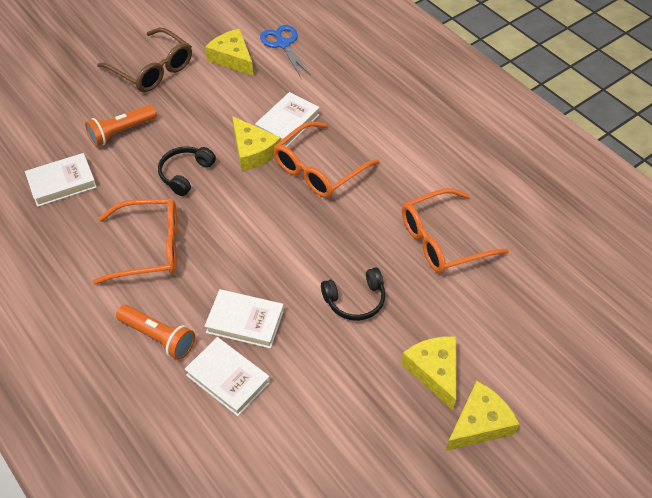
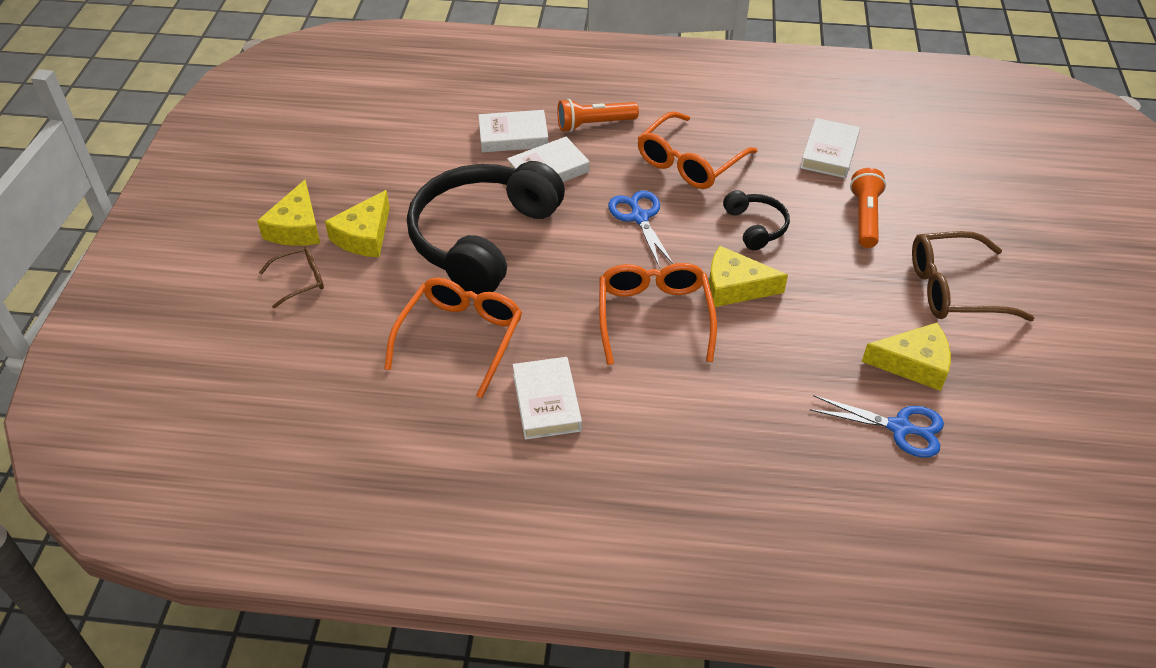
camera: 135 degrees right, 5 degrees down
white book [255,92,320,147] -> white book moved to [513,357,582,440]
black headphones [321,267,385,321] -> black headphones [407,161,565,295], size x2.26
yellow cheese [401,336,456,410] -> yellow cheese turned 90 degrees clockwise [325,190,390,257]
none -> brown glasses [259,247,324,309]
none -> blue scissors [608,191,673,268]

